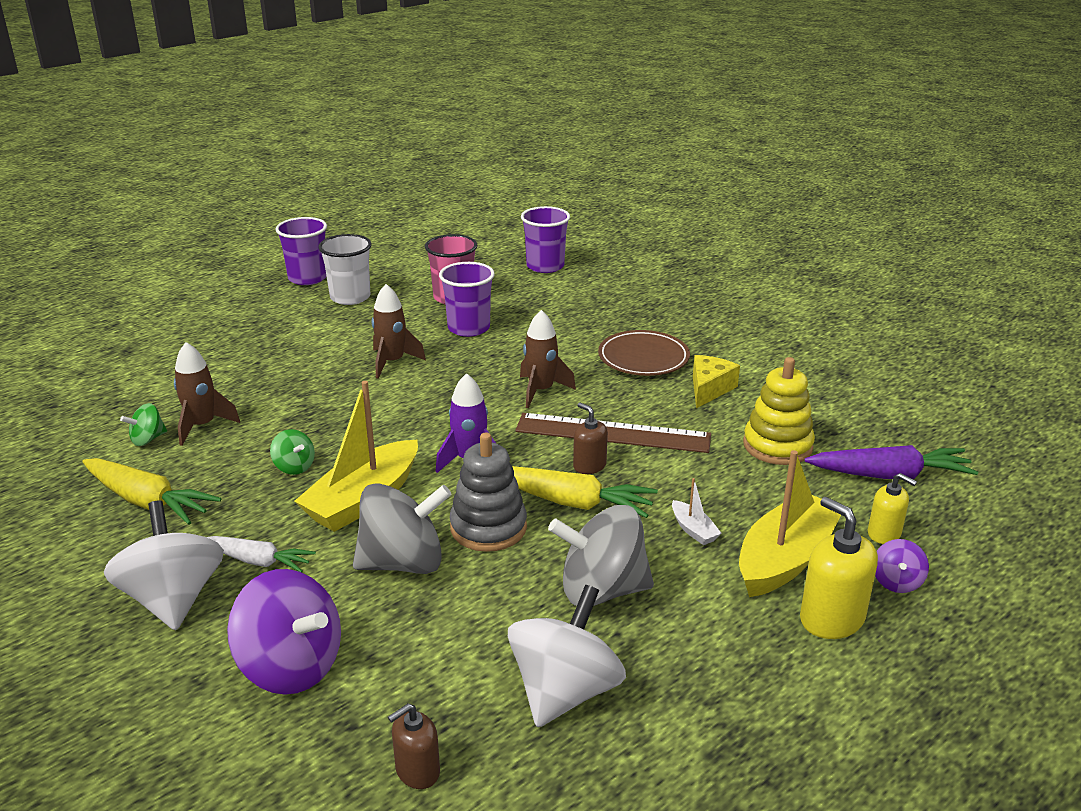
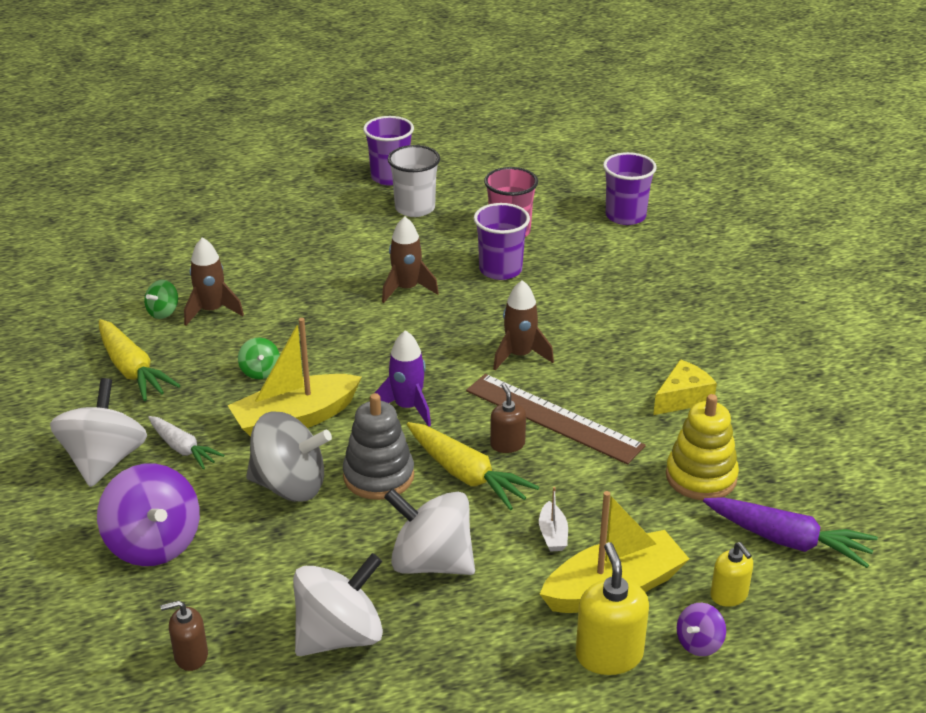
camera: 25 degrees right, 5 degrees up
green spinning top [120,403,167,446] -> green spinning top turned 45 degrees counterclockwise [144,280,178,319]
grey spinning top [548,505,654,606] -> white spinning top [384,488,475,575]
brown plate [598,330,690,376] -> none

